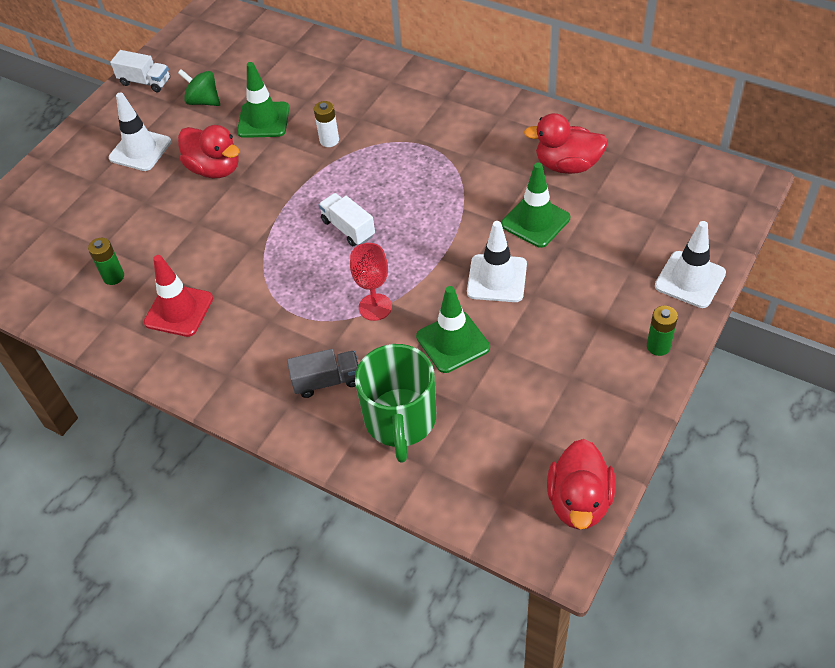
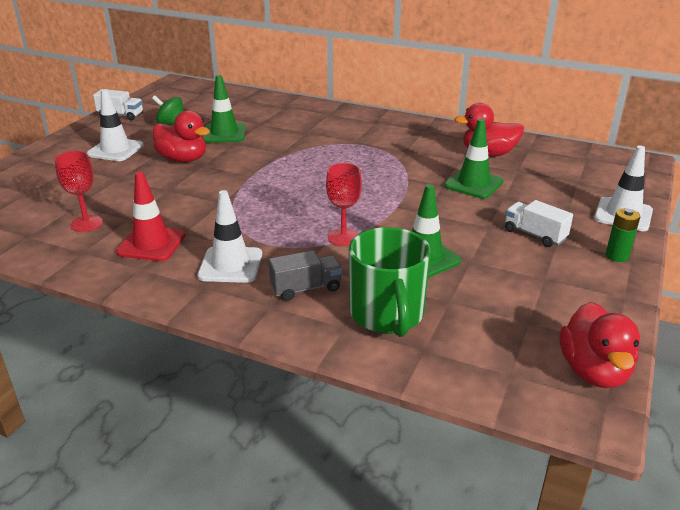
camera: 10 degrees left, 20 degrees down
green battery [88,238,124,285] -> red goblet [55,151,103,232]
white battery [314,101,339,147] -> none
white truck [318,193,375,246] -> white truck moved to [505,200,573,247]
white traffic cone [467,221,527,302] -> white traffic cone moved to [198,190,262,283]

